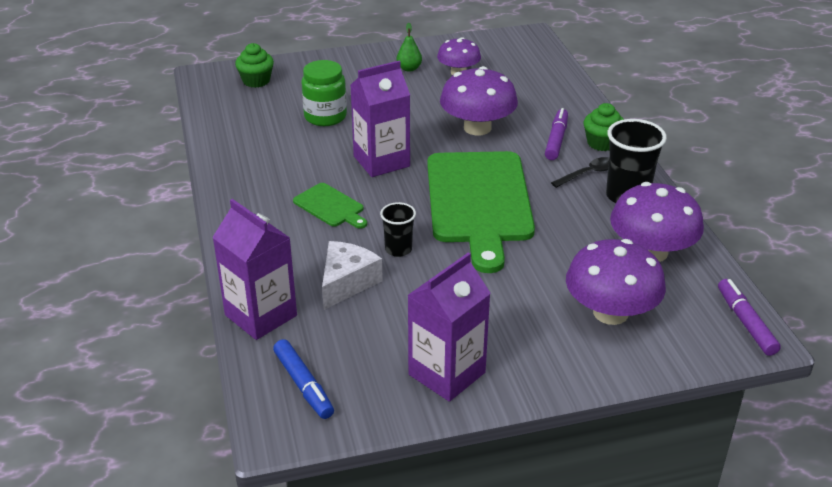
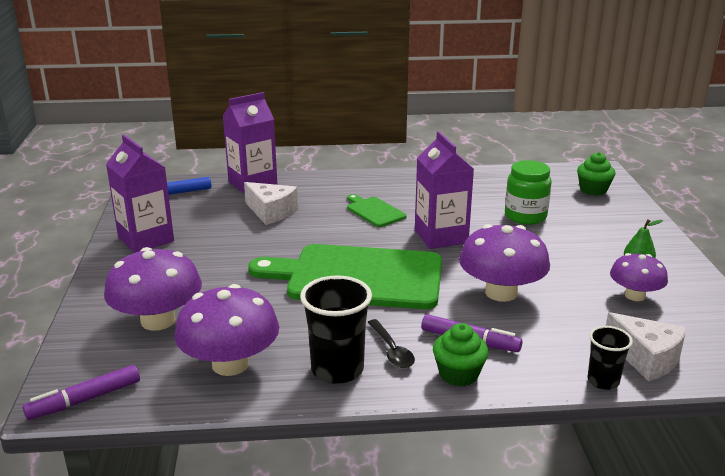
camera: 100 degrees right, 10 degrees down
green cutting board [293,183,367,229] -> green cutting board turned 90 degrees clockwise [347,194,407,227]
black cup [380,202,416,257] -> black cup moved to [588,326,633,390]
purple marker [718,279,781,356] -> purple marker turned 150 degrees clockwise [23,365,140,420]
none -> white cheese [606,312,687,381]

